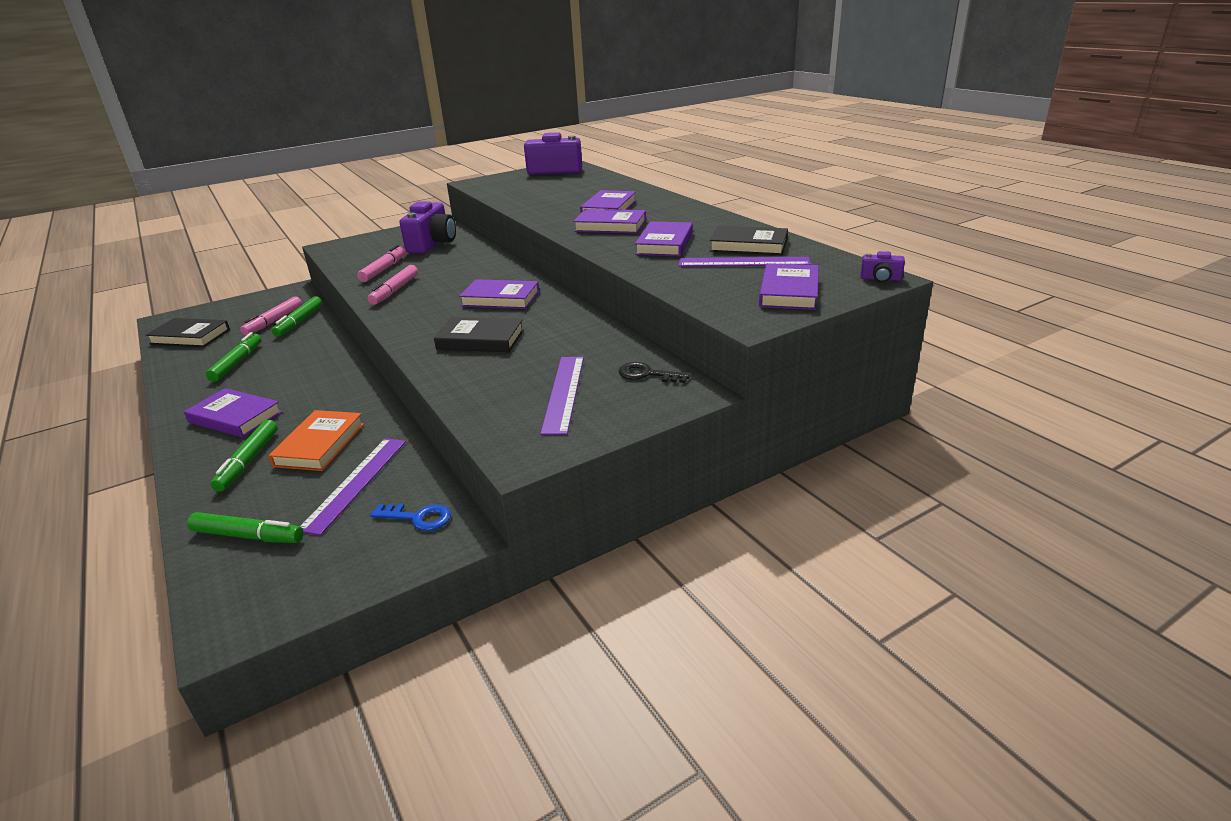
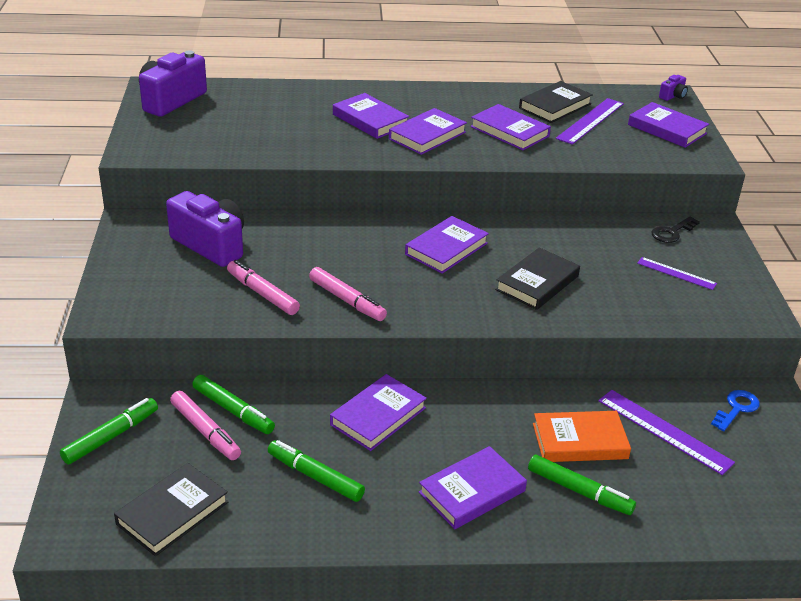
camera: 65 degrees left, 5 degrees up
green marker [187,512,304,543] -> green marker moved to [60,398,158,464]
orange book [268,410,364,471] -> orange book turned 45 degrees counterclockwise [533,411,631,462]
purple ruler [540,357,584,435] -> purple ruler [637,257,717,290], size x0.61
none -> purple book [330,374,427,451]

